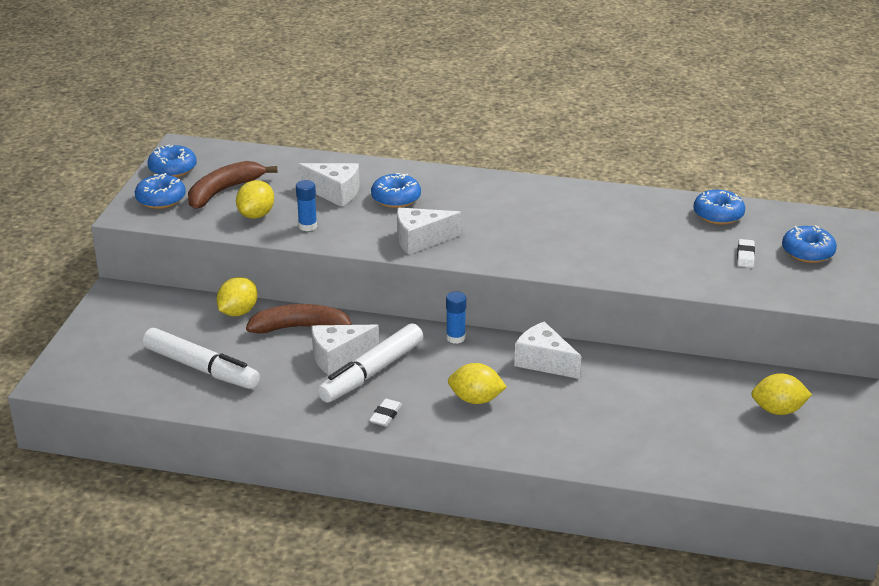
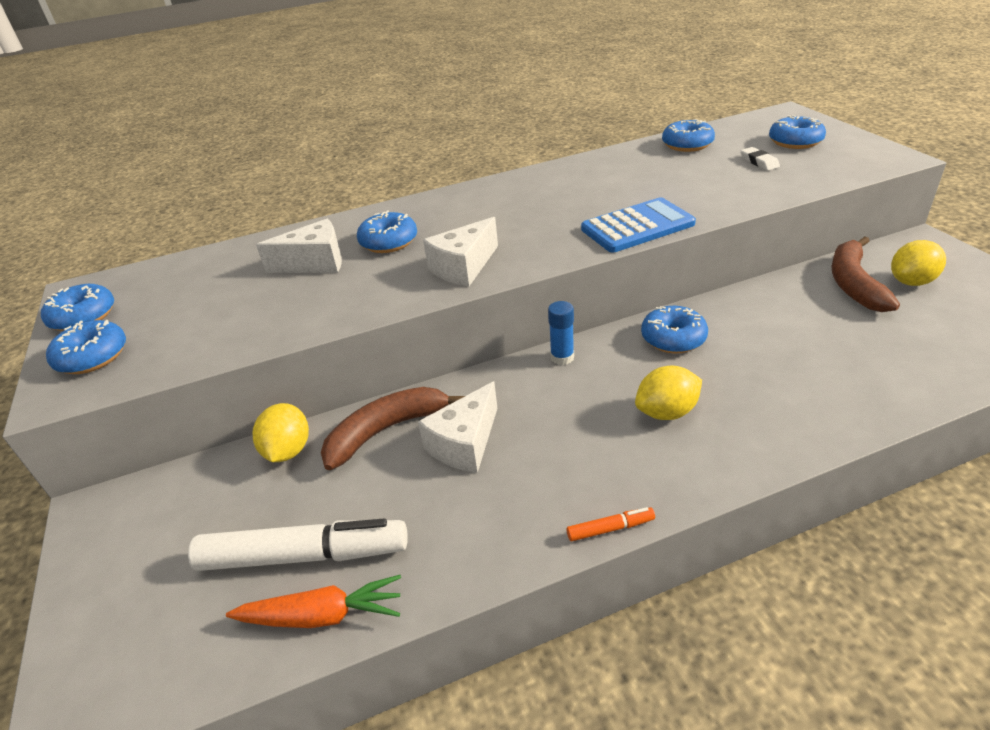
camera: 30 degrees left, 5 degrees up
brown banana [188,161,277,209] -> brown banana moved to [831,236,900,312]
yellow lemon [236,180,274,219] -> none
blue glue stick [296,180,317,231] -> none
white marker [317,323,424,403] -> none
white eraser [369,399,402,426] -> none
white cheese [514,321,581,379] -> blue donut [641,306,708,353]
none -> orange carrot [226,575,401,628]
none -> orange marker [567,507,655,541]
none -> blue calculator [581,197,696,252]

